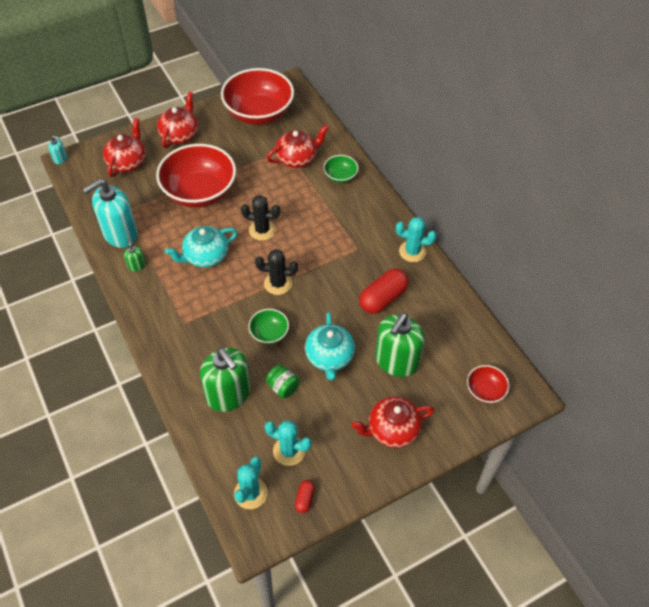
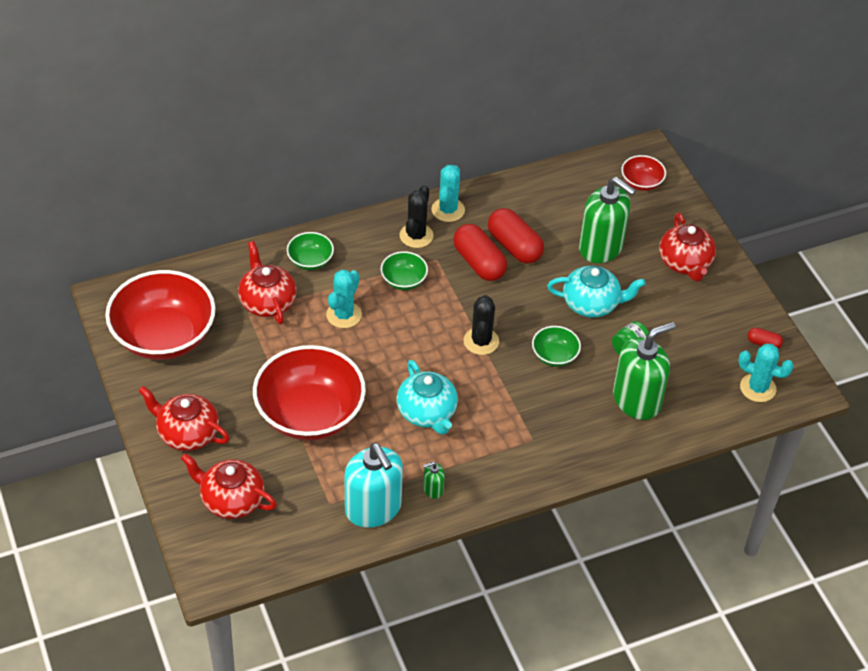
camera: 85 degrees left, 5 degrees down
turquoise soap dispenser [48,136,67,164] -> none
black cactus [241,195,280,241] -> black cactus moved to [400,185,434,248]
turquoise cactus [265,421,312,466] -> turquoise cactus moved to [326,270,362,328]
none -> green bowl [381,251,428,290]
none -> red capsule [453,224,507,281]

